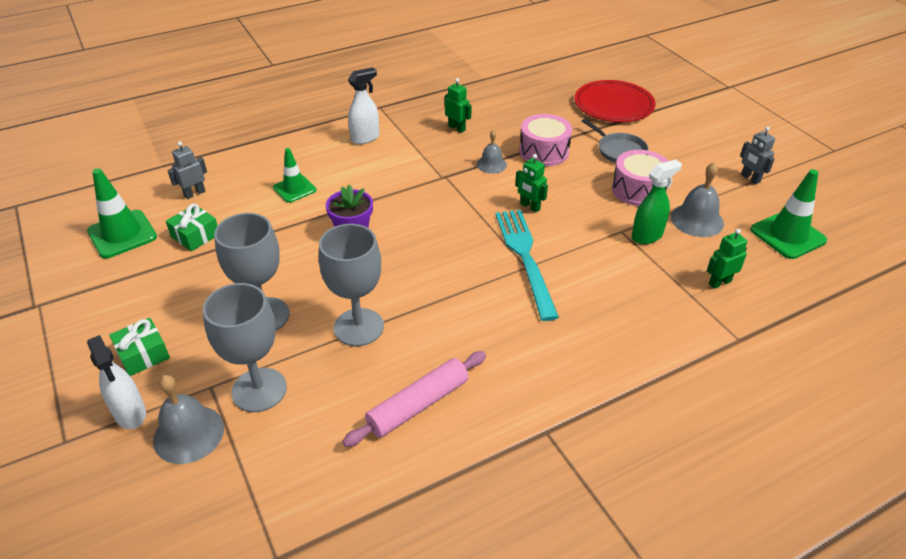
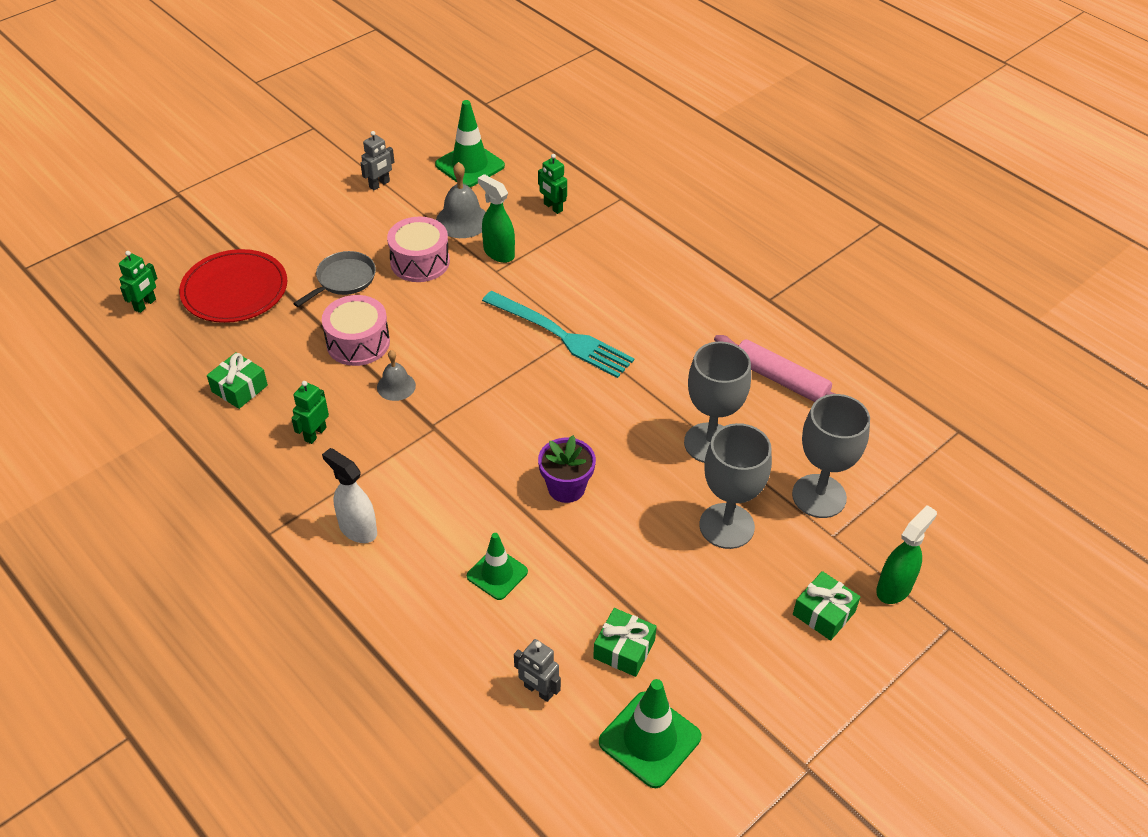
camera: 105 degrees left, 5 degrees up
white spray bottle [87,335,146,429] -> green spray bottle [876,505,937,604]
grey bell [153,375,224,464] -> none
turquoise fork [495,210,559,321] -> turquoise fork turned 120 degrees counterclockwise [482,291,634,378]
green robot [515,154,548,213] -> green robot moved to [119,251,157,313]
none -> green gift [207,352,268,409]

